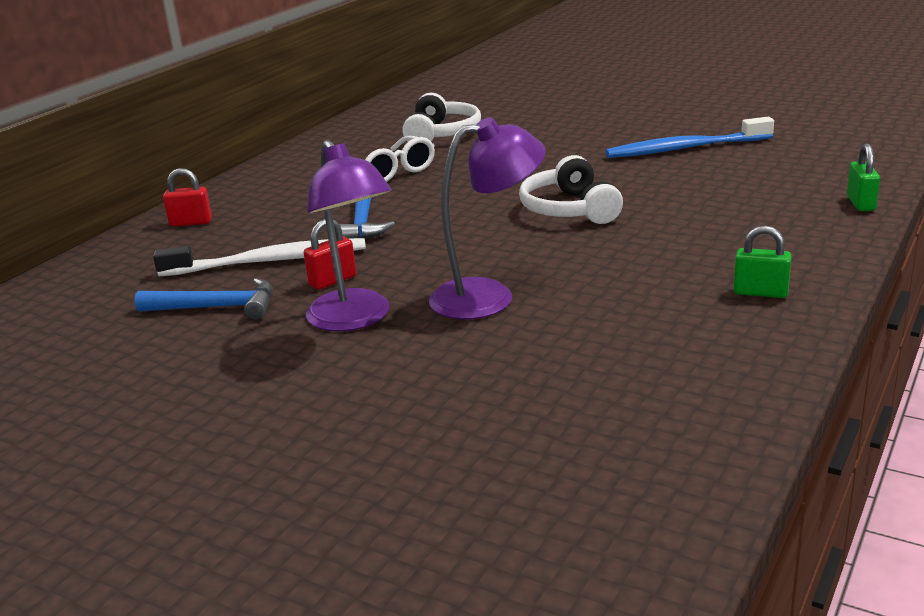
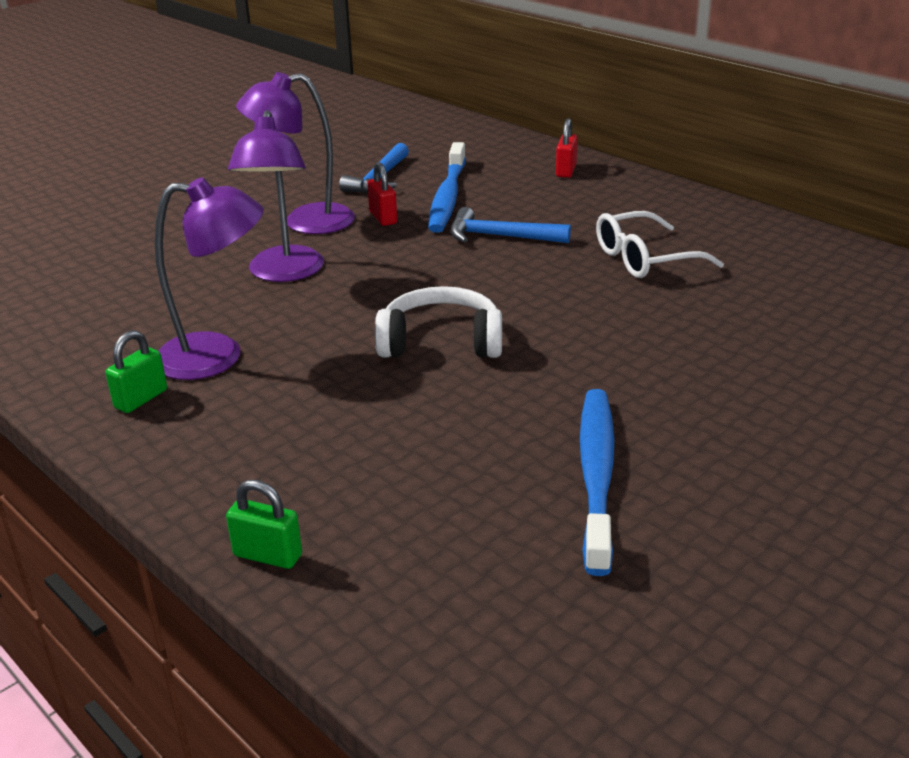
camera: 105 degrees right, 5 degrees up
white toothbrush [153,238,366,276] -> blue toothbrush [429,142,466,233]
white headphones [402,93,481,142] -> none
none -> purple lamp [155,177,264,380]

